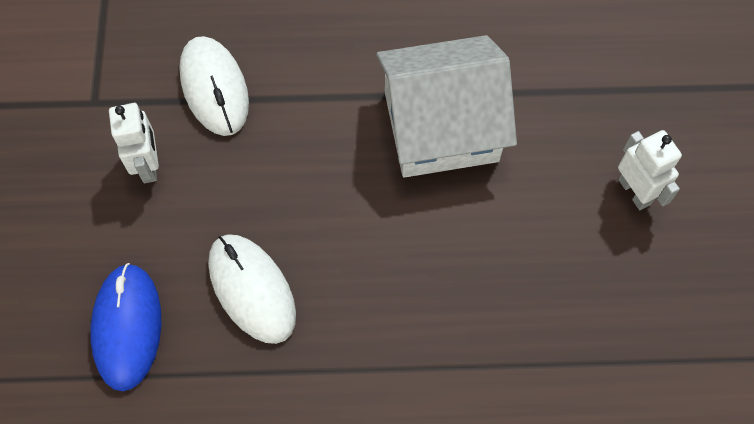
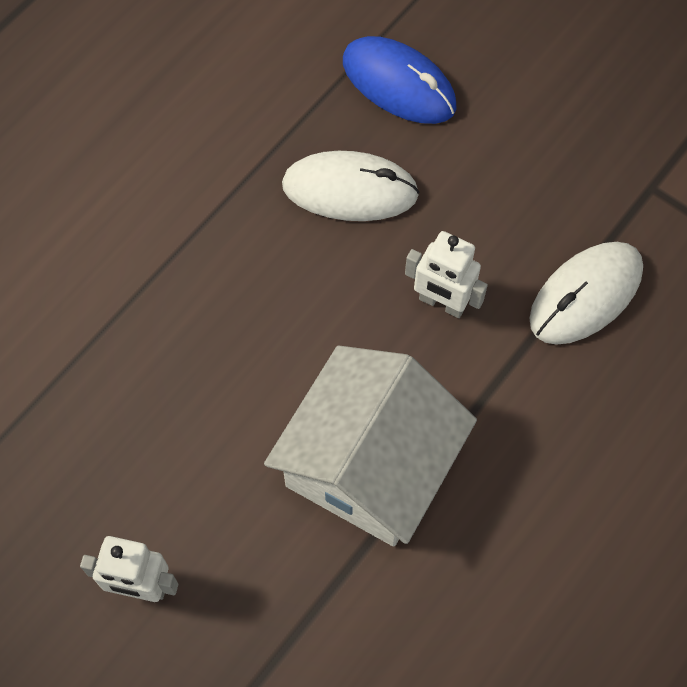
camera: 130 degrees right, 0 degrees up
white robot [109,102,159,183] -> white robot moved to [405,231,488,318]
white mouse [179,36,249,136] -> white mouse turned 60 degrees counterclockwise [529,242,643,345]

